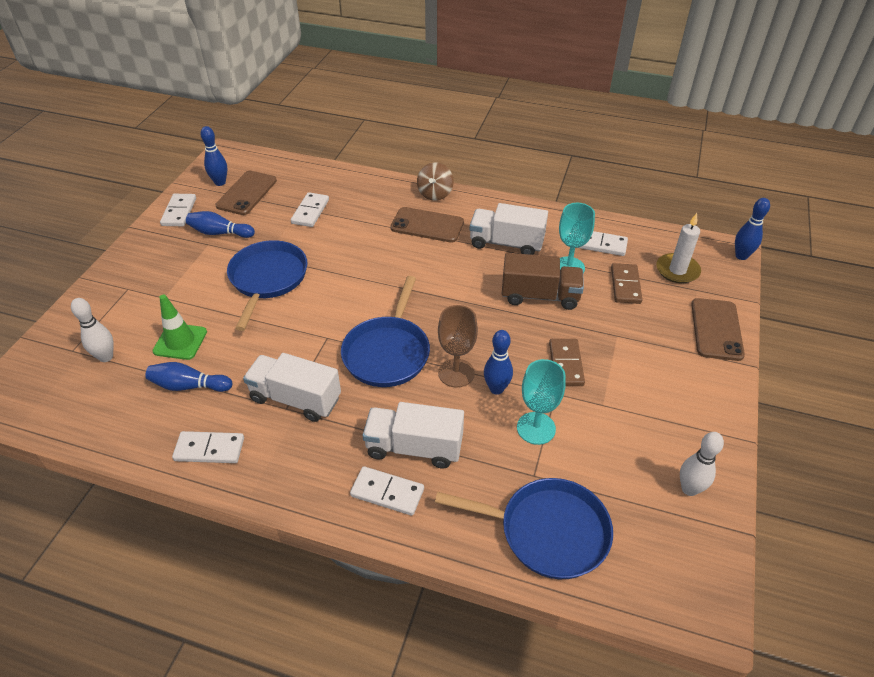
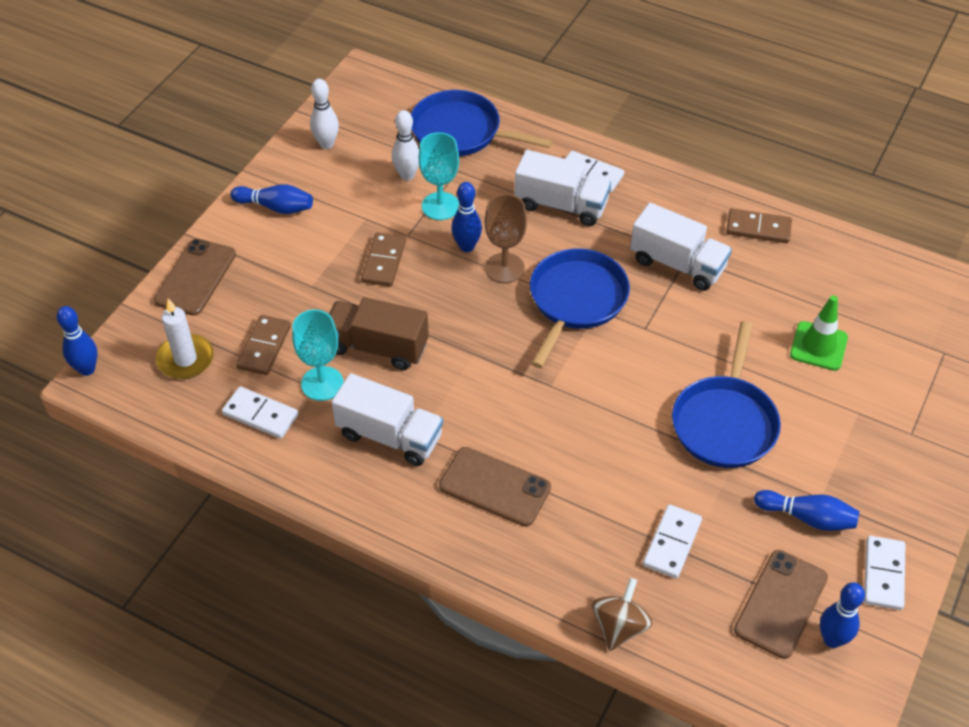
camera: 170 degrees left, 5 degrees up
white bowling pin [71,298,114,362] -> white bowling pin moved to [392,110,419,181]
blue bowling pin [146,362,232,392] -> blue bowling pin moved to [230,184,313,214]
white domino [172,431,244,463] -> brown domino [726,208,792,244]
brown spinning top [417,163,454,201] -> brown spinning top moved to [592,578,653,651]

